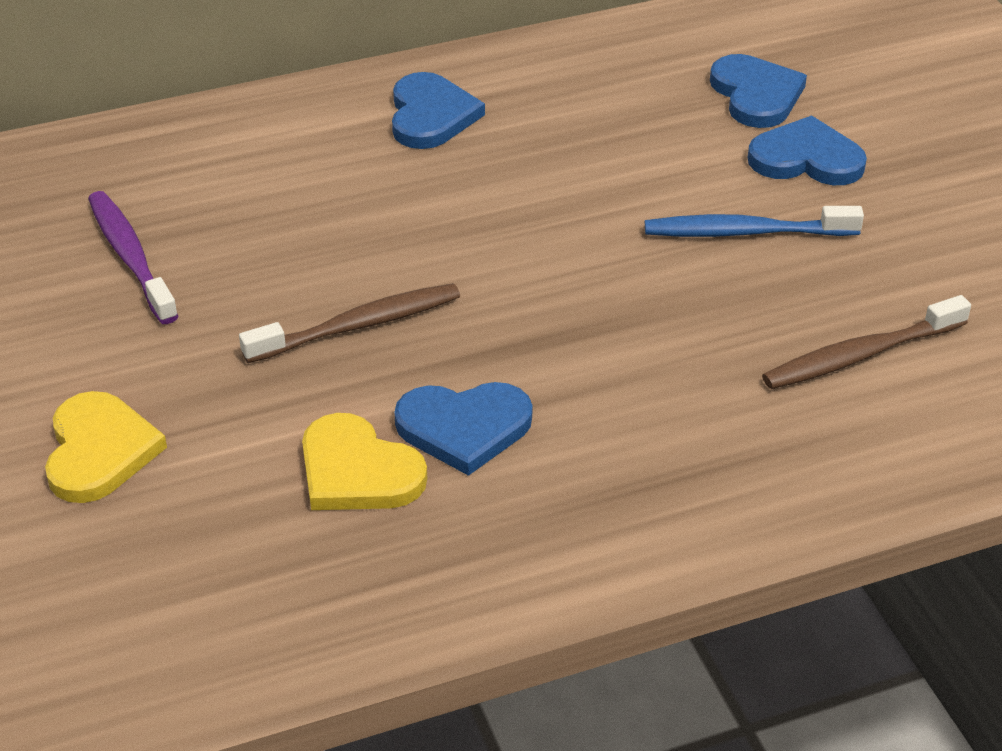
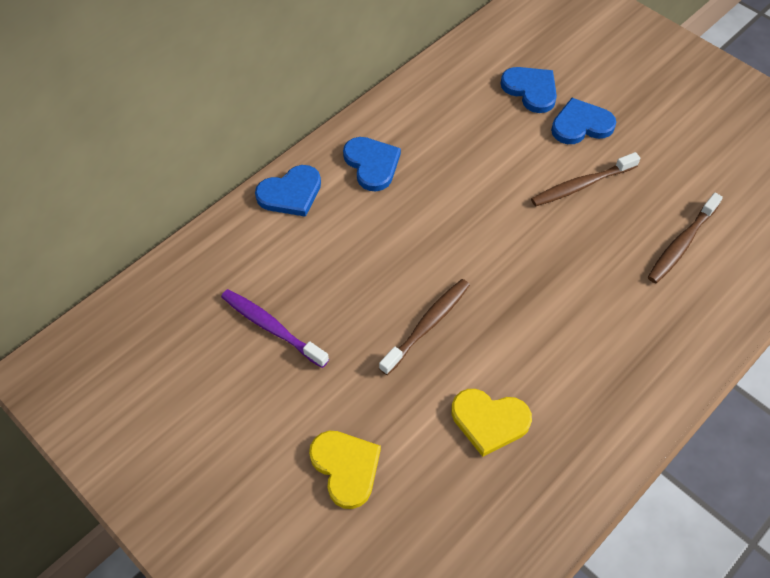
camera: 25 degrees left, 15 degrees up
blue heart [394,382,533,476] -> blue heart moved to [255,165,321,217]
blue toothbrush [645,206,864,237] -> brown toothbrush [531,152,640,207]

